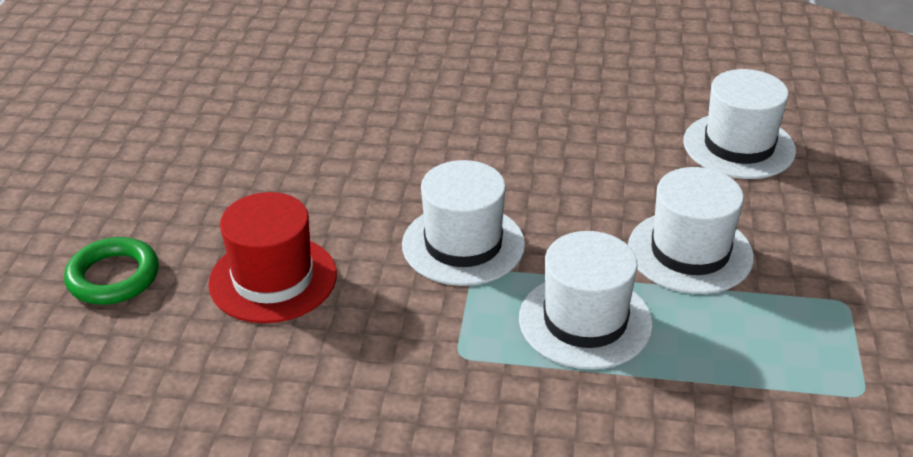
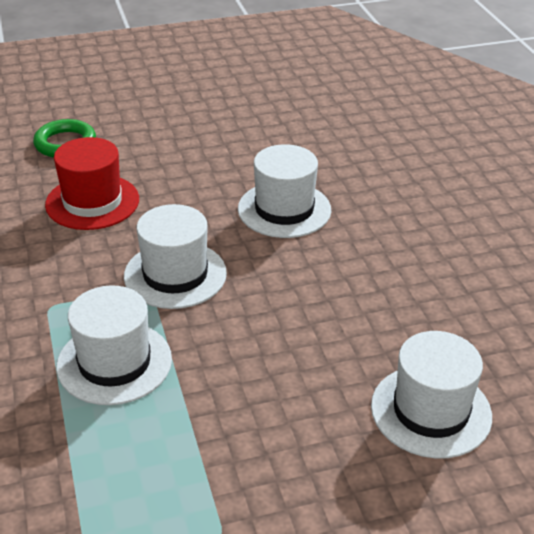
camera: 65 degrees right, 0 degrees up
white hat [628,167,754,294] -> white hat moved to [238,144,331,238]

